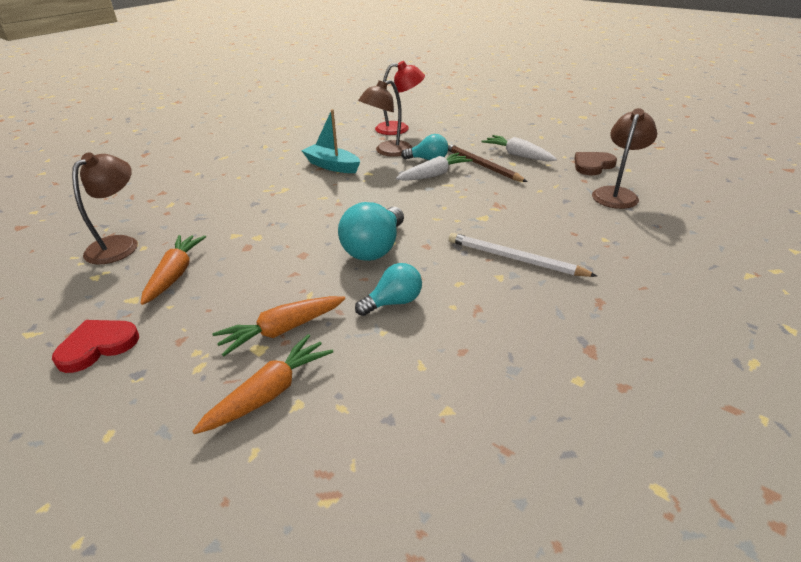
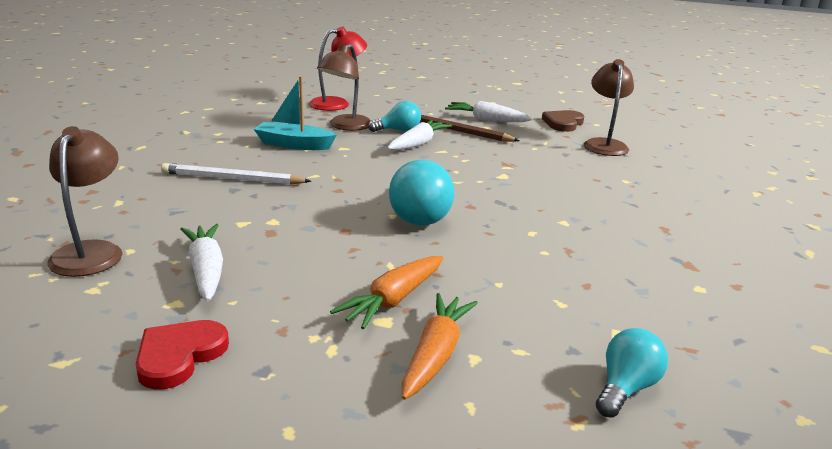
camera: 25 degrees left, 10 degrees down
orange carrot [141,235,206,305] -> white carrot [180,224,223,301]
turquoise light bulb [355,263,422,316] -> turquoise light bulb moved to [596,328,668,418]
white pencil [449,233,597,277] -> white pencil moved to [161,163,311,185]

